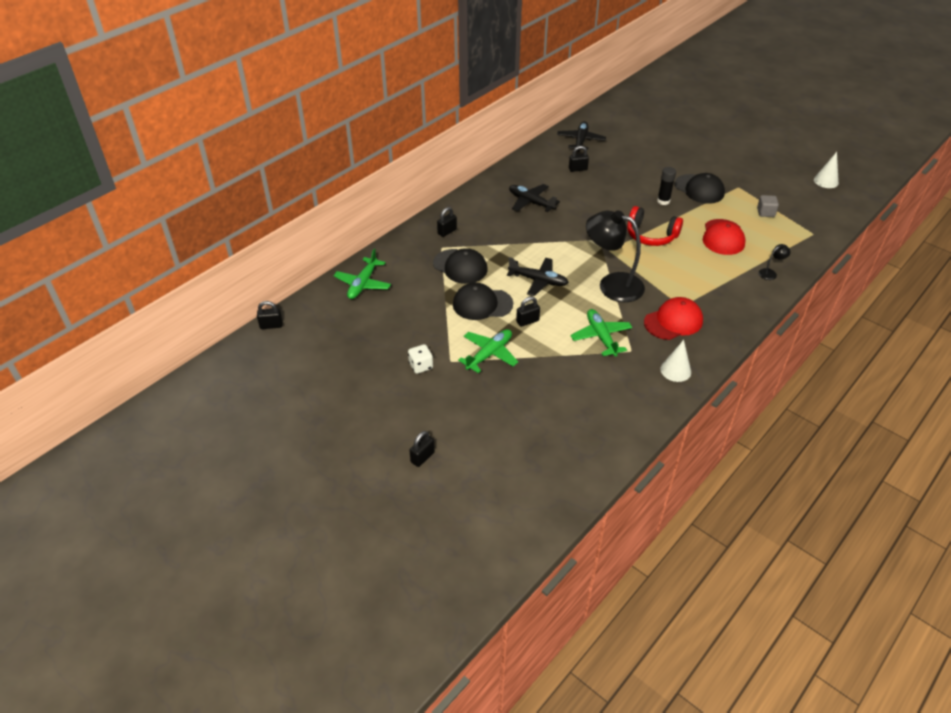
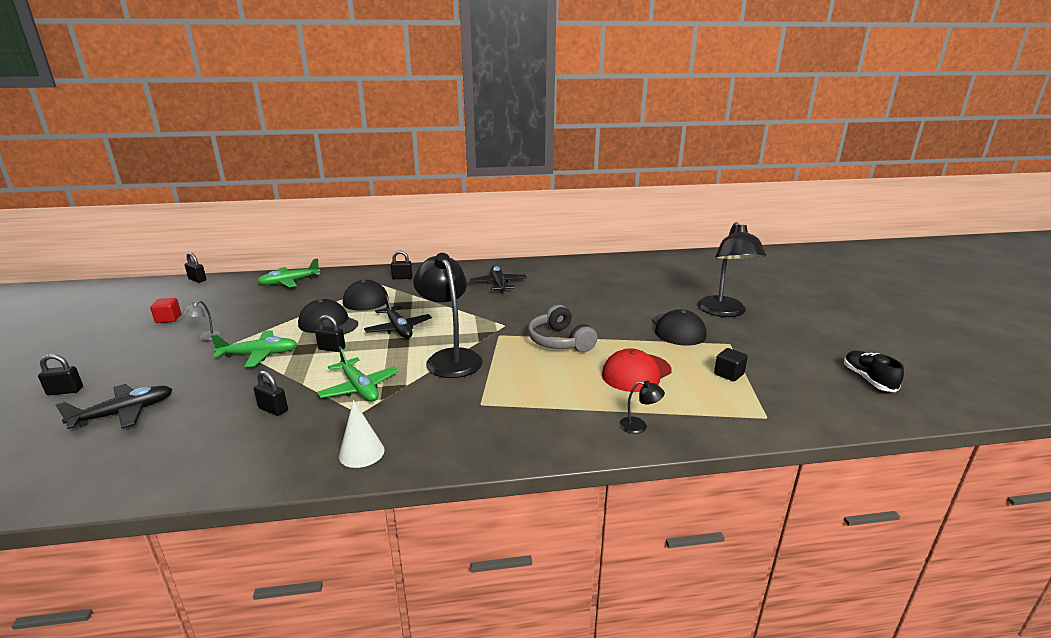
camera: 40 degrees right, 20 degrees down
white dice [408,344,433,374] -> grey lamp [182,300,222,341]
black plane [557,121,606,152] -> black plane moved to [55,384,173,429]
black padlock [569,146,589,172] -> black padlock moved to [254,370,288,416]
green plane [570,309,632,357] -> green plane turned 120 degrees clockwise [317,347,398,401]
red headphones [627,206,683,246] -> grey headphones [528,305,597,352]
red cap [644,297,703,340] -> none
black glue stick [657,167,676,205] -> none
grey cube [757,195,779,217] -> black cube [714,348,748,381]
white cone [814,152,839,188] -> black shoe [844,351,904,392]
none -> red cube [150,298,181,323]
none -> black lamp [697,222,766,317]

